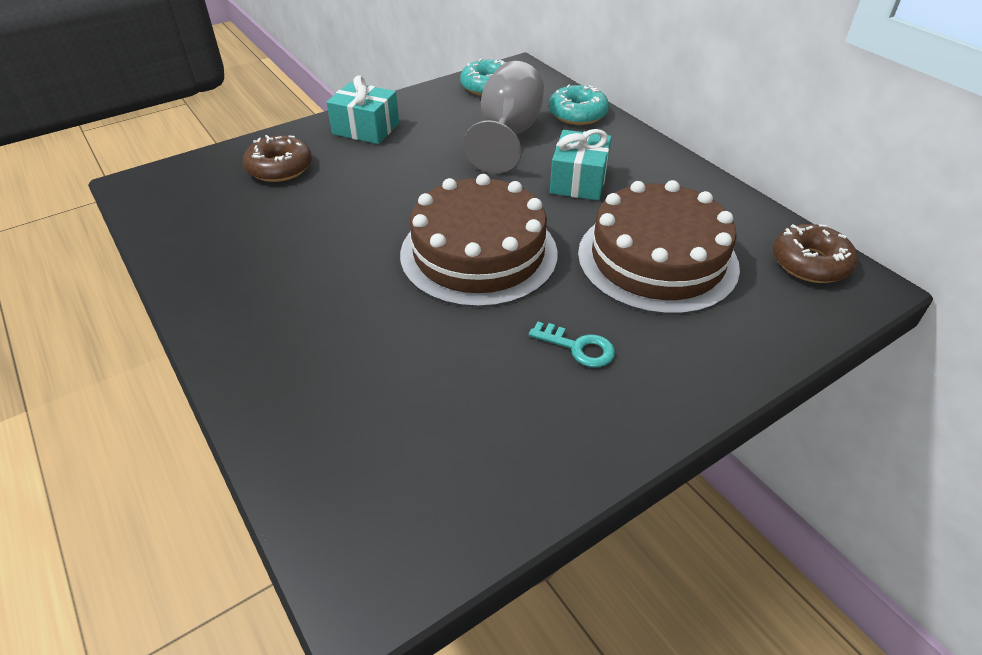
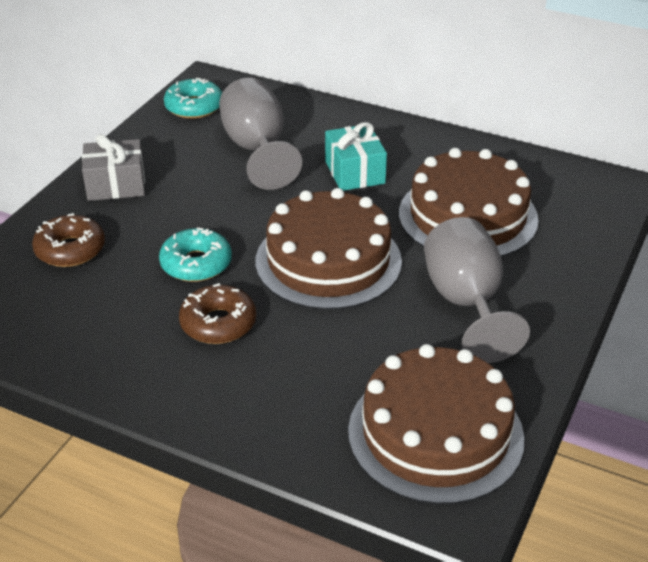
camera: 30 degrees left, 5 degrees down
turquoise gift [326,75,399,144] -> grey gift [82,134,145,201]
turquoise key [529,322,615,368] -> grey goblet [424,217,530,363]
turquoise donut [549,85,609,125] -> turquoise donut moved to [159,227,232,282]
brown donut [773,224,858,283] -> brown donut moved to [179,283,256,344]
none -> brown cake [348,344,525,505]

